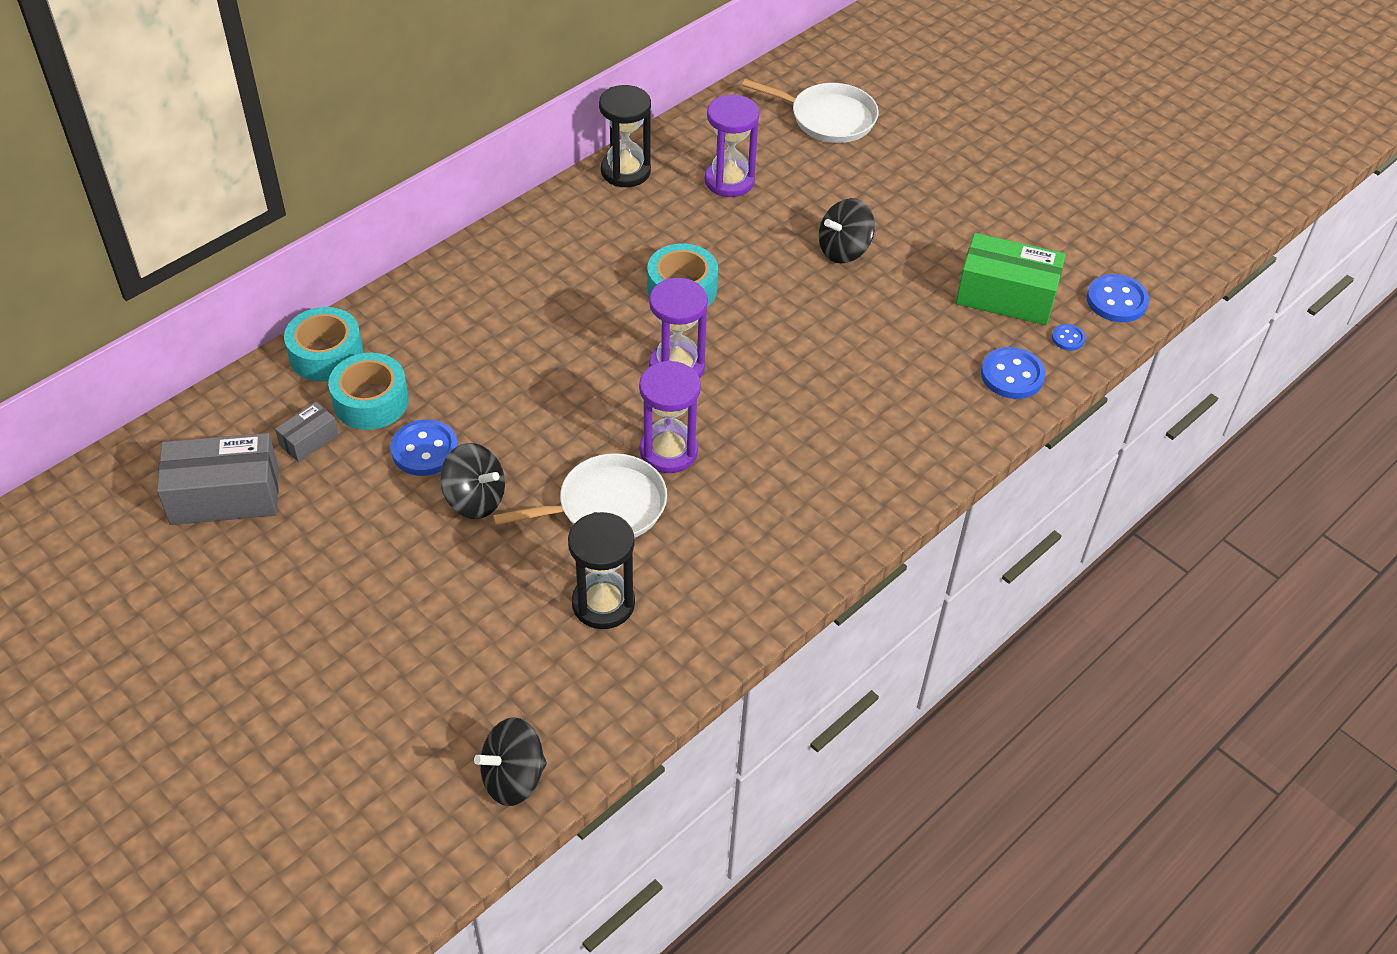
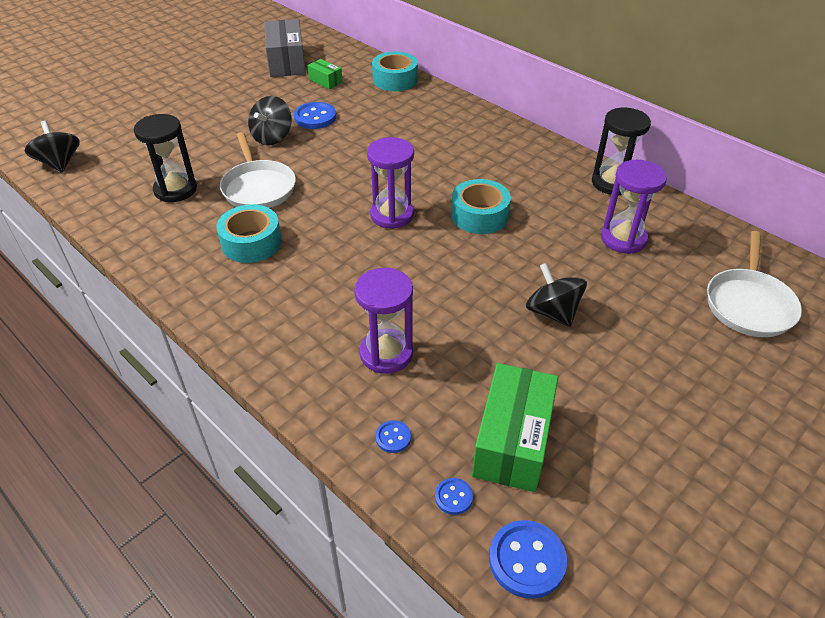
camera: 90 degrees right, 5 degrees down
grey box [275,402,339,462] -> green box [307,59,343,89]
turquoise tape [328,353,409,430] -> turquoise tape moved to [216,204,282,263]
purple hourglass [639,360,701,473] -> purple hourglass moved to [354,268,413,374]
blue button [981,347,1045,399] -> blue button [375,420,411,453], size x0.53

